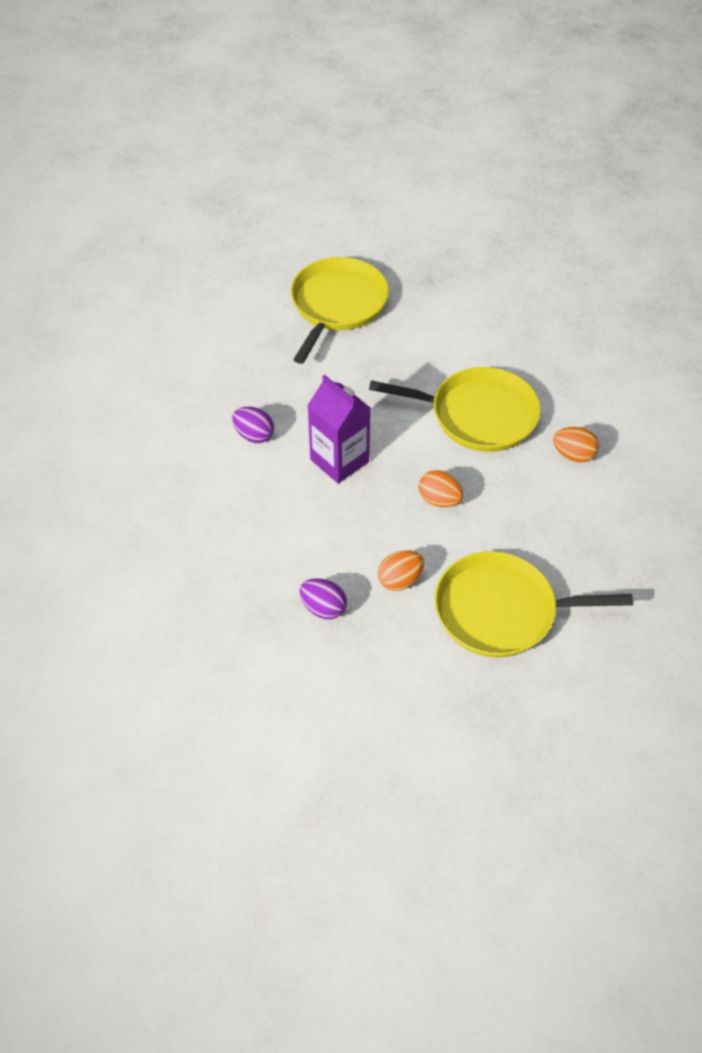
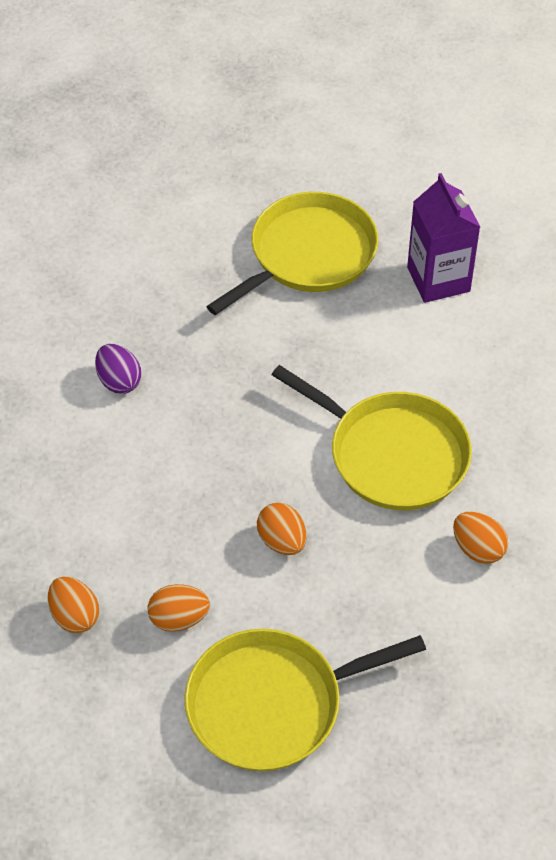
camera: 25 degrees right, 0 degrees up
purple egg [300,578,347,619] -> orange egg [48,576,99,633]
purple carton [307,374,370,484] -> purple carton moved to [407,173,480,303]
yellow pan [434,551,633,658] -> yellow pan turned 45 degrees counterclockwise [184,629,426,771]

